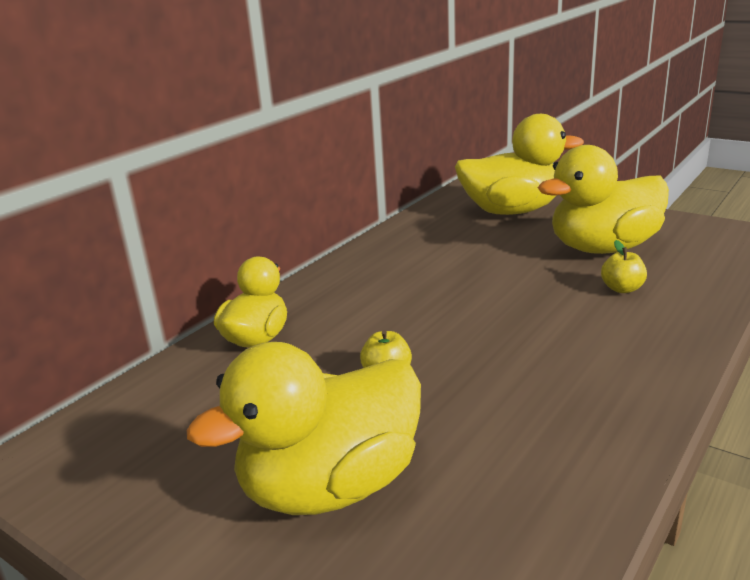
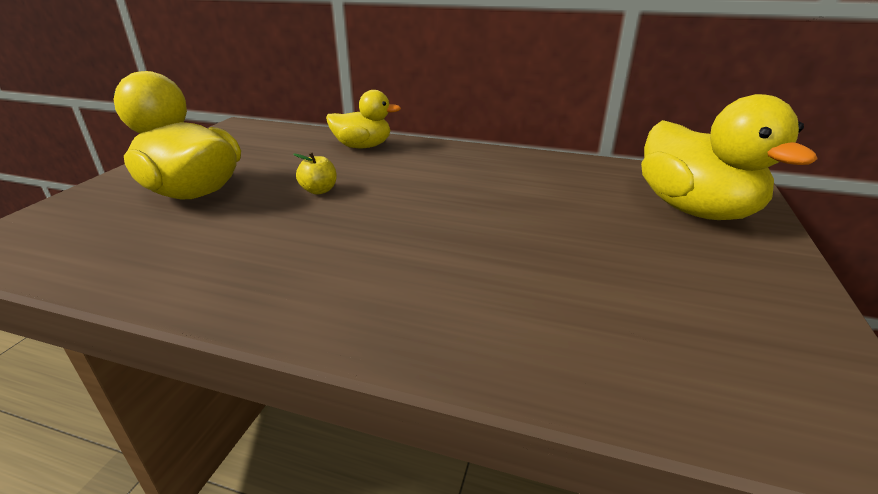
camera: 70 degrees right, 5 degrees up
yellow duck [538,145,669,254] -> none
yellow apple [601,240,647,293] -> none

